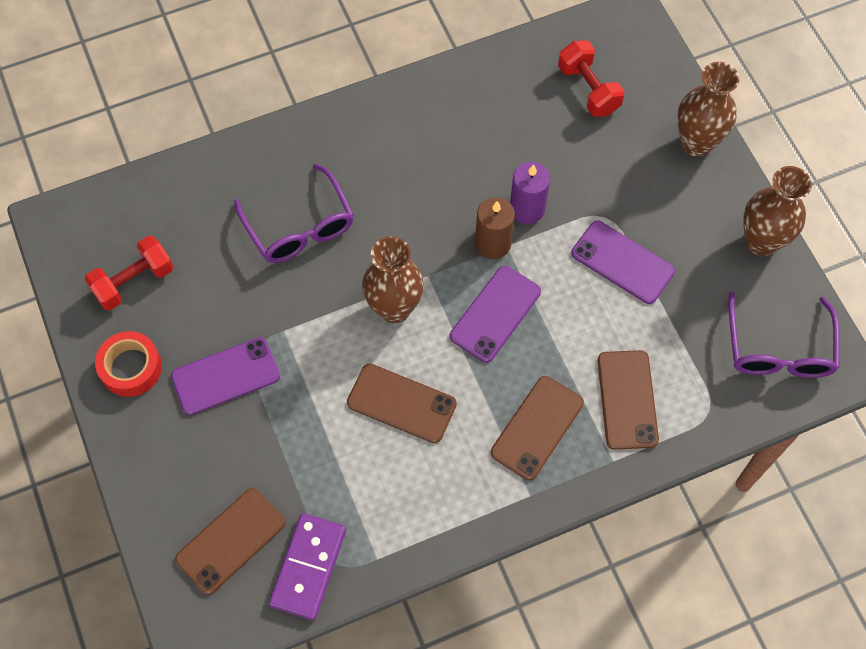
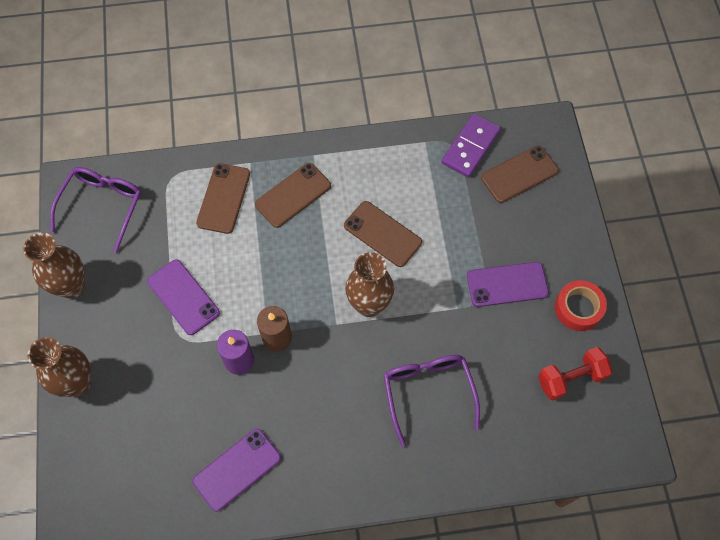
camera: 165 degrees left, 0 degrees up
purple phone [450,266,541,363] -> purple phone moved to [193,429,281,512]
red dumbbell [558,40,625,117] -> none

